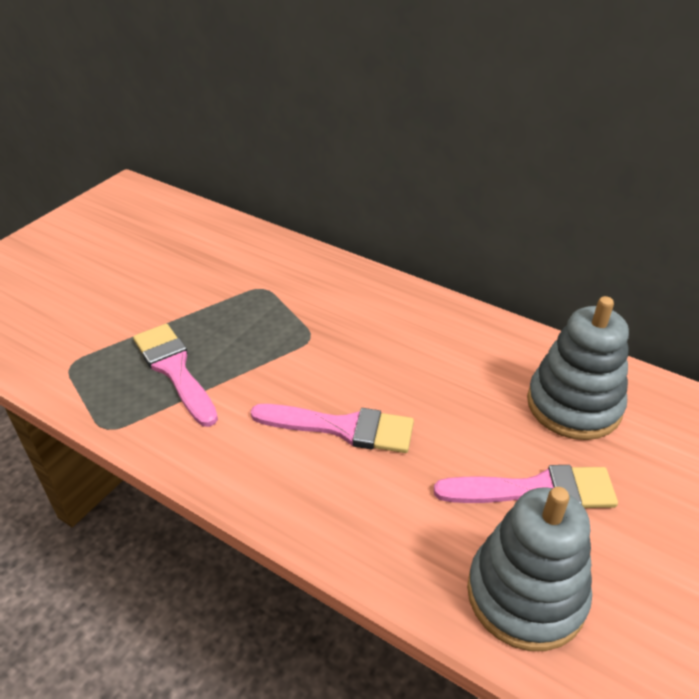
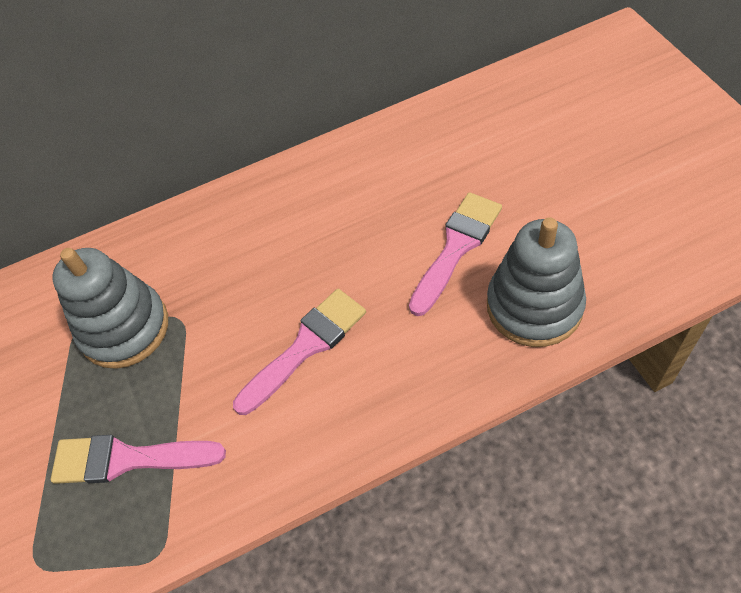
camera: 50 degrees left, 15 degrees up
grey stacking toy [527,296,629,440] -> grey stacking toy moved to [52,248,168,369]

